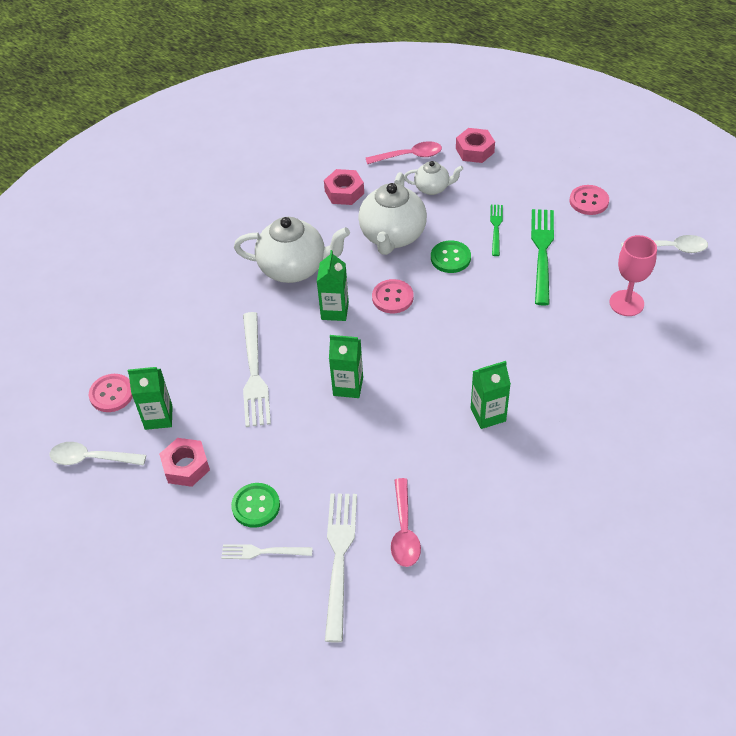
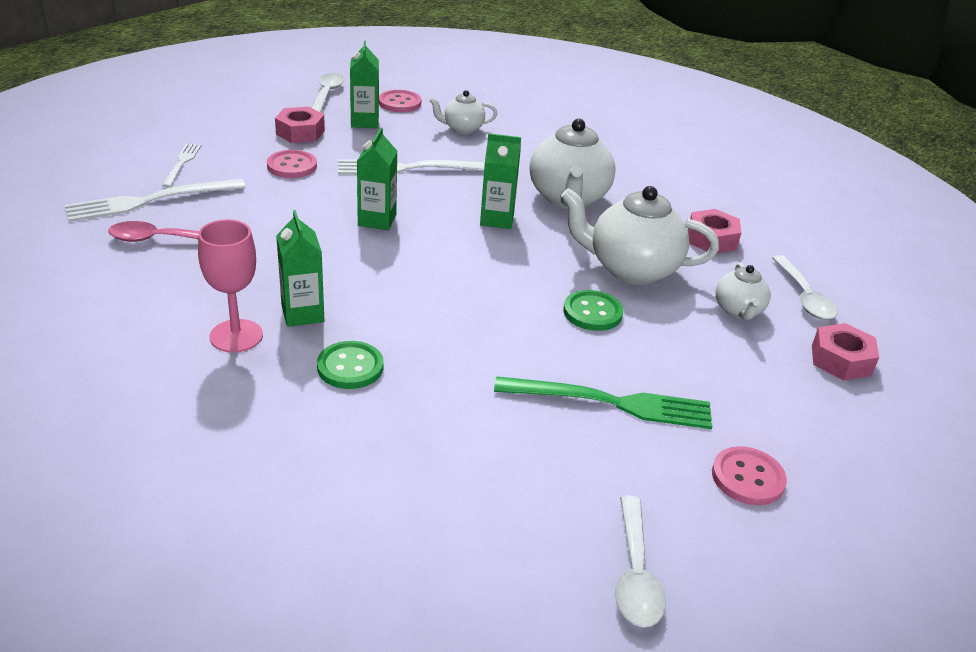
camera: 85 degrees right, 15 degrees down
green button [231,483,280,528] -> green button moved to [317,341,383,389]
white fork [325,493,357,643] -> white fork turned 150 degrees clockwise [65,179,246,222]
pink spoon [366,141,442,164] -> white spoon [772,255,838,320]
pink button [372,279,413,313] -> pink button moved to [267,150,317,178]
green fork [490,205,503,256] -> none
pink goblet [609,235,657,316] -> pink goblet moved to [198,219,263,353]
none -> white teapot [429,90,498,134]

